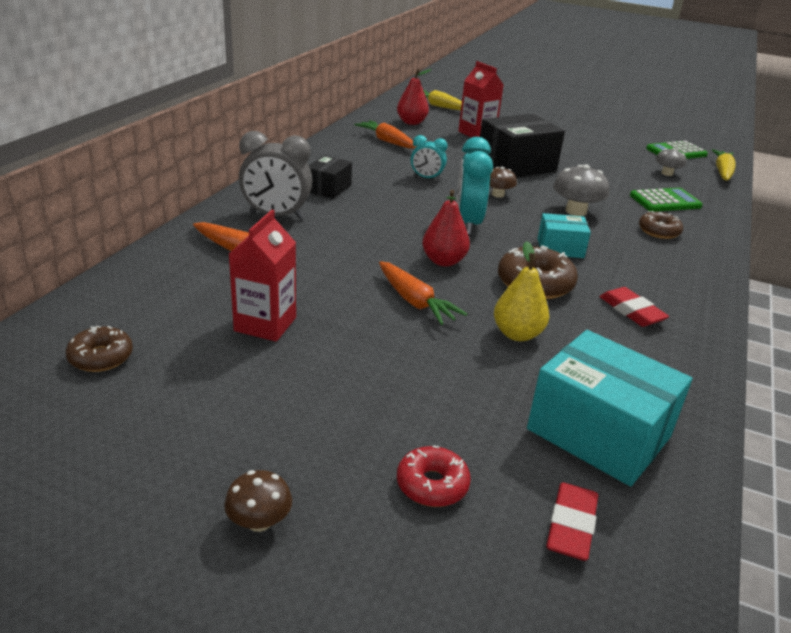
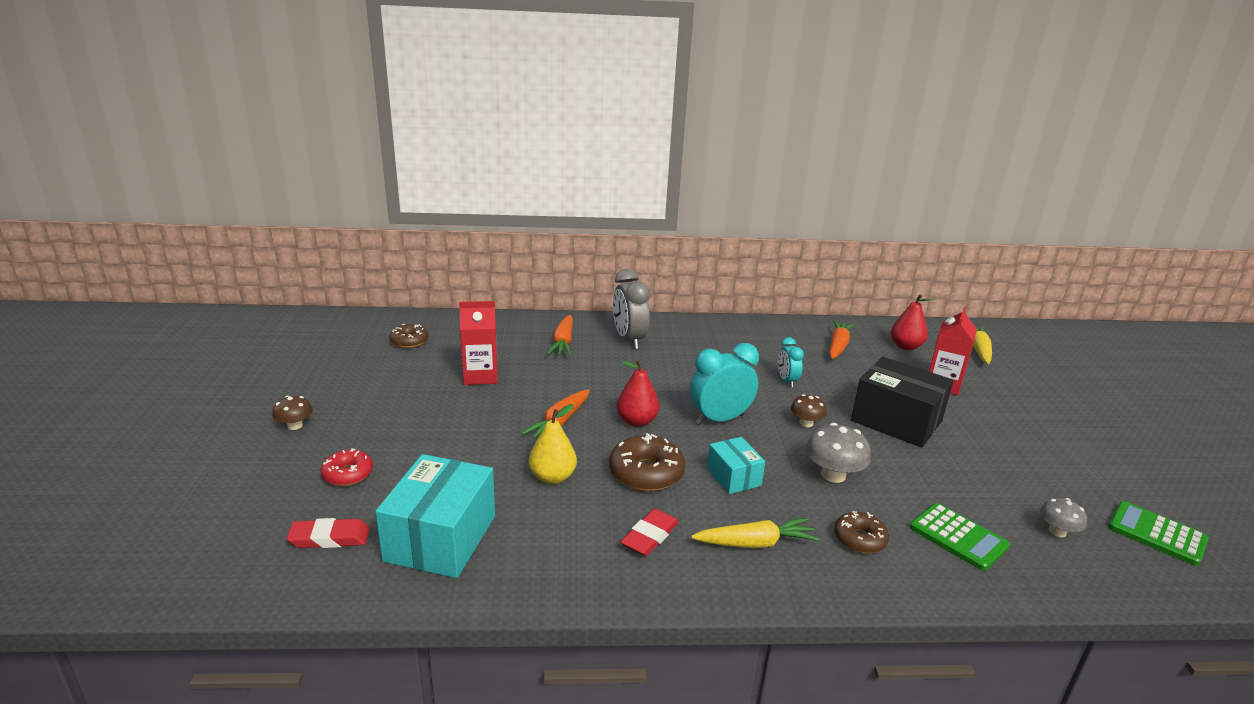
camera: 65 degrees right, 5 degrees down
black box [309,155,352,199] -> none
yellow carrot [711,149,736,181] -> yellow carrot moved to [691,518,820,548]

